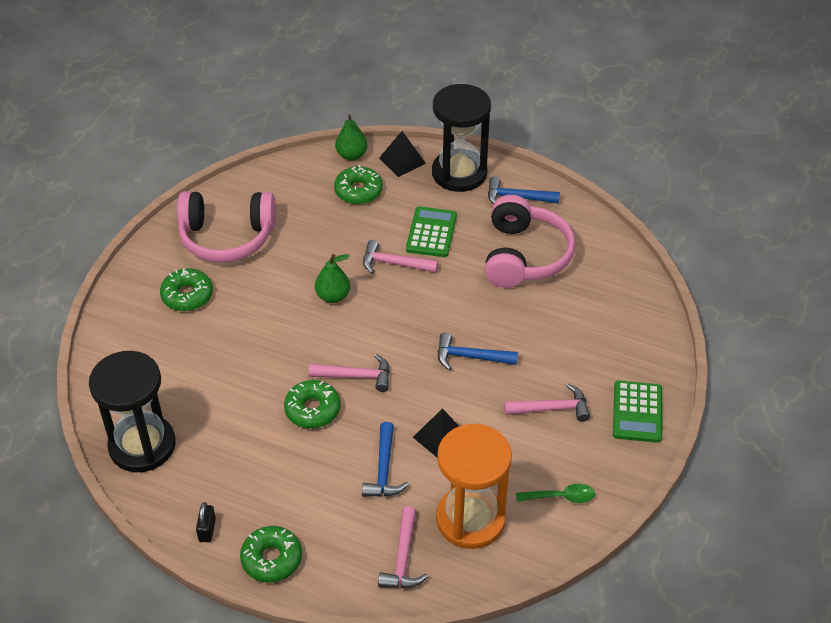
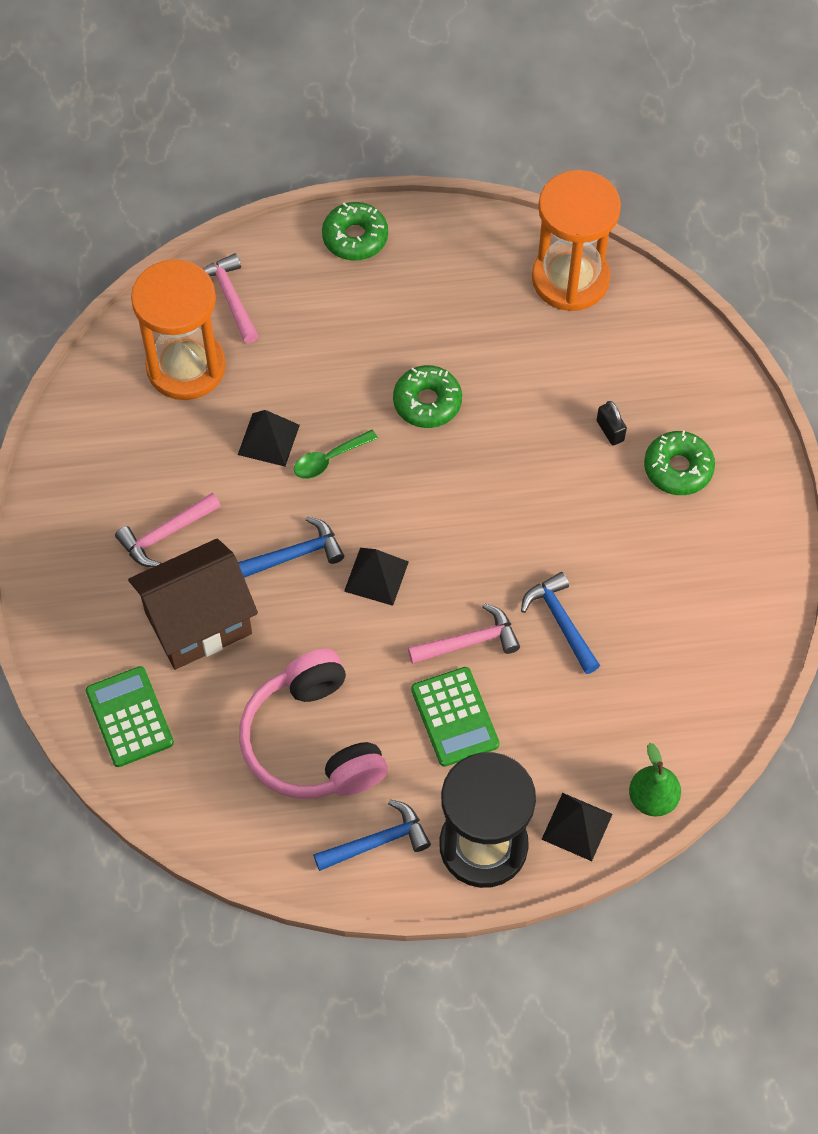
camera: 150 degrees right, 15 degrees up
black hourglass [89,351,176,473] -> orange hourglass [532,170,621,311]
pink headphones [177,191,276,263] -> none
black padlock [196,502,216,542] -> black padlock moved to [597,401,627,445]
pink hammer [308,354,390,392] -> none
green pear [315,254,350,303] -> none
green donut [334,165,383,204] -> none
blue hammer [362,422,409,497] -> blue hammer moved to [521,572,600,674]
green spoon [516,484,595,503] -> green spoon moved to [294,430,378,479]
green calculator [613,380,662,443] -> green calculator moved to [86,666,174,767]
none -> brown house [128,539,258,670]
none -> black pyramid [344,548,409,606]

